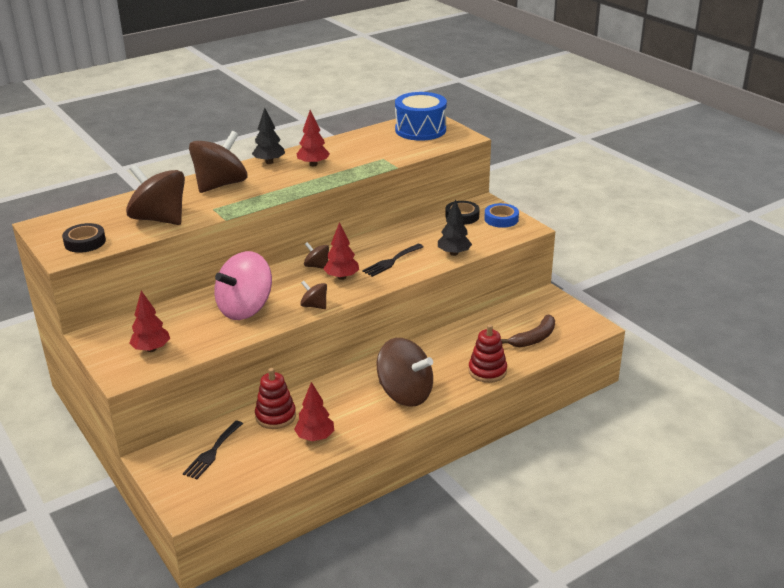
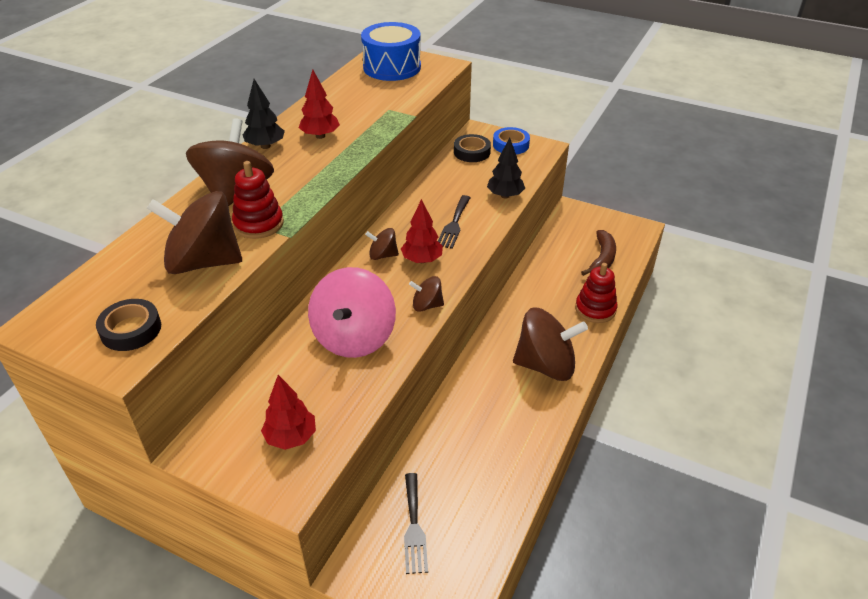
camera: 30 degrees left, 10 degrees up
red stacking toy [255,368,296,429] -> red stacking toy moved to [232,161,284,239]
red tree [294,382,334,441] -> none

